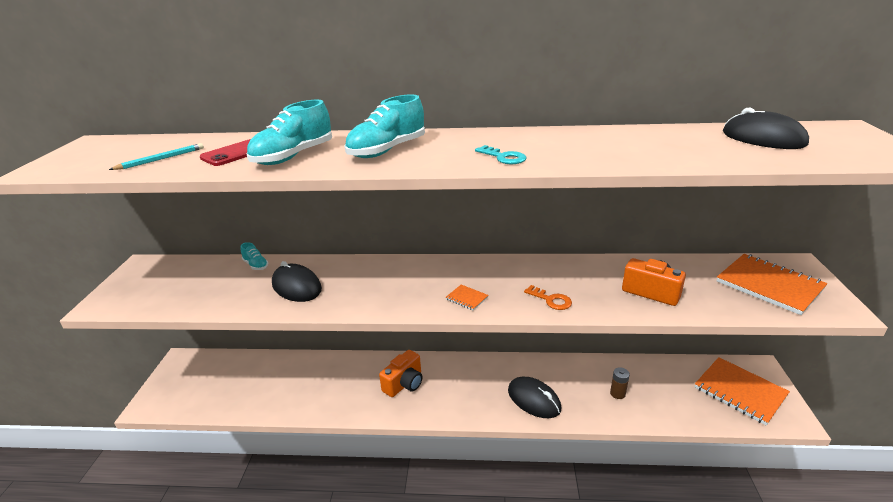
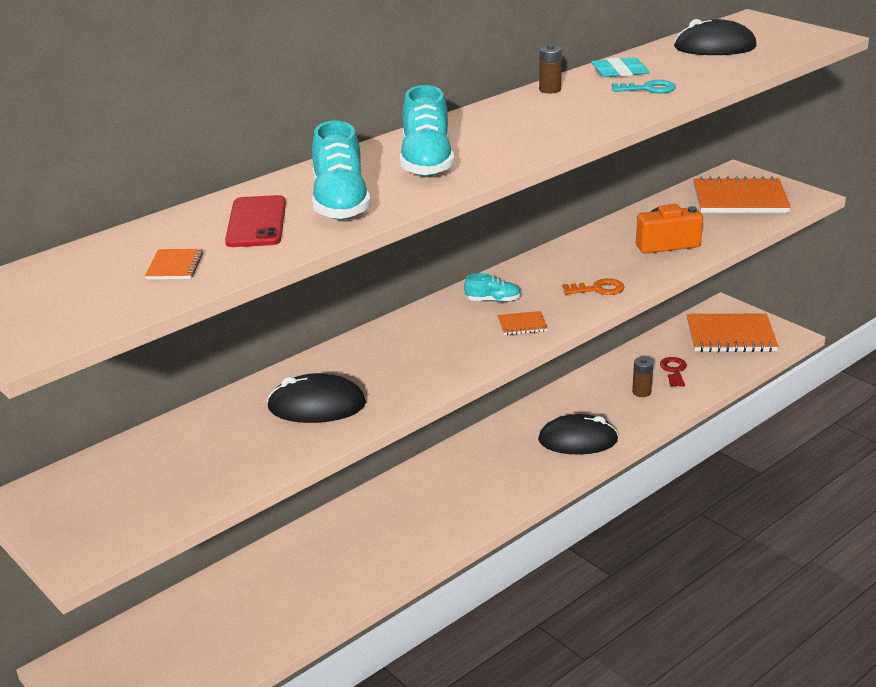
camera: 45 degrees left, 0 degrees up
turquoise pencil [109,143,204,170] -> orange notebook [145,249,203,279]
turquoise shoe [241,242,268,270] -> turquoise shoe moved to [464,273,521,302]
orange camera [379,350,423,397] -> none
turquoise key [475,145,526,164] -> turquoise key moved to [612,80,676,93]
none -> brown battery [539,44,562,93]
none -> turquoise eraser [591,57,649,77]
none -> red key [660,357,687,387]

